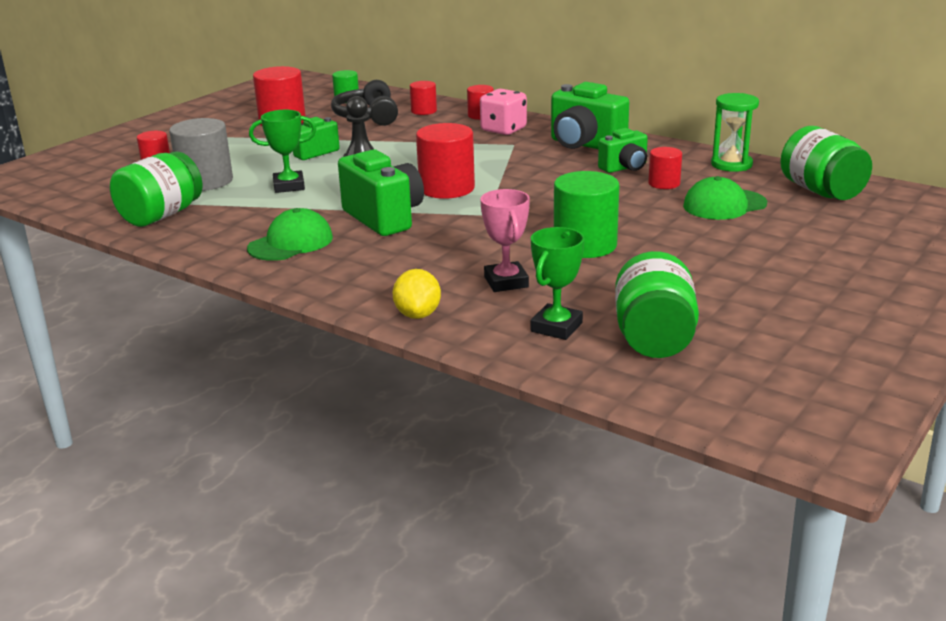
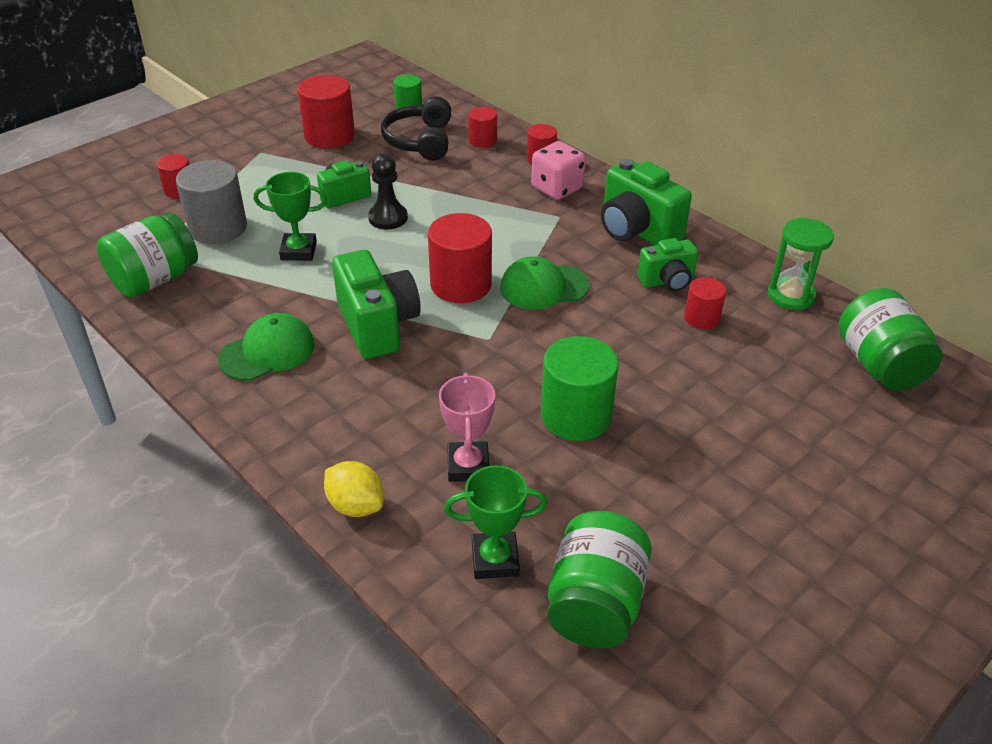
camera: 10 degrees right, 15 degrees up
yellow lemon [392,269,441,319] -> yellow lemon turned 60 degrees counterclockwise [324,461,384,517]
green trophy [530,227,584,340] -> green trophy turned 45 degrees clockwise [444,465,548,579]
green cap [683,176,767,220] -> green cap moved to [500,256,590,309]

